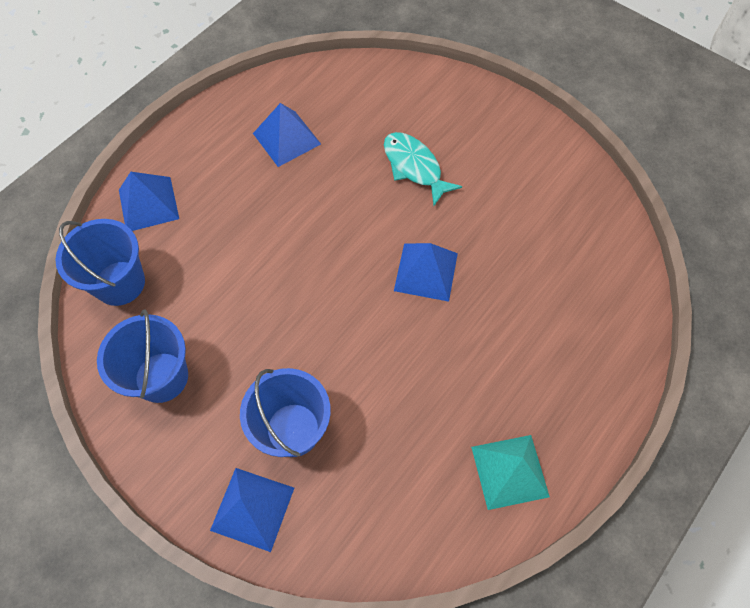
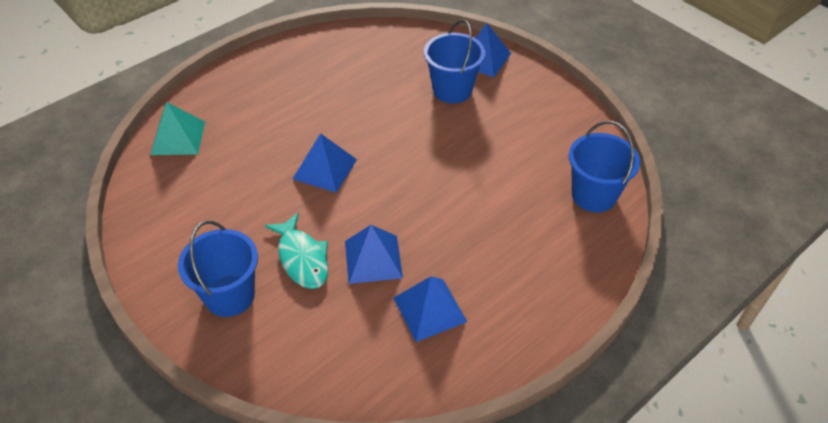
camera: 170 degrees left, 15 degrees down
blue bucket [97,309,188,403] -> blue bucket moved to [178,221,258,317]
blue pyramid [119,172,179,231] -> blue pyramid moved to [345,225,403,284]
turquoise pyramid [471,435,550,510] -> turquoise pyramid moved to [151,102,205,155]

